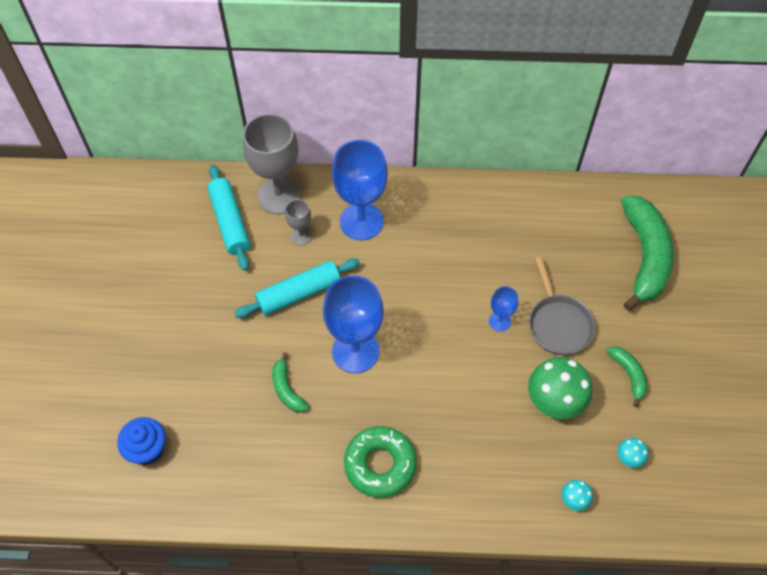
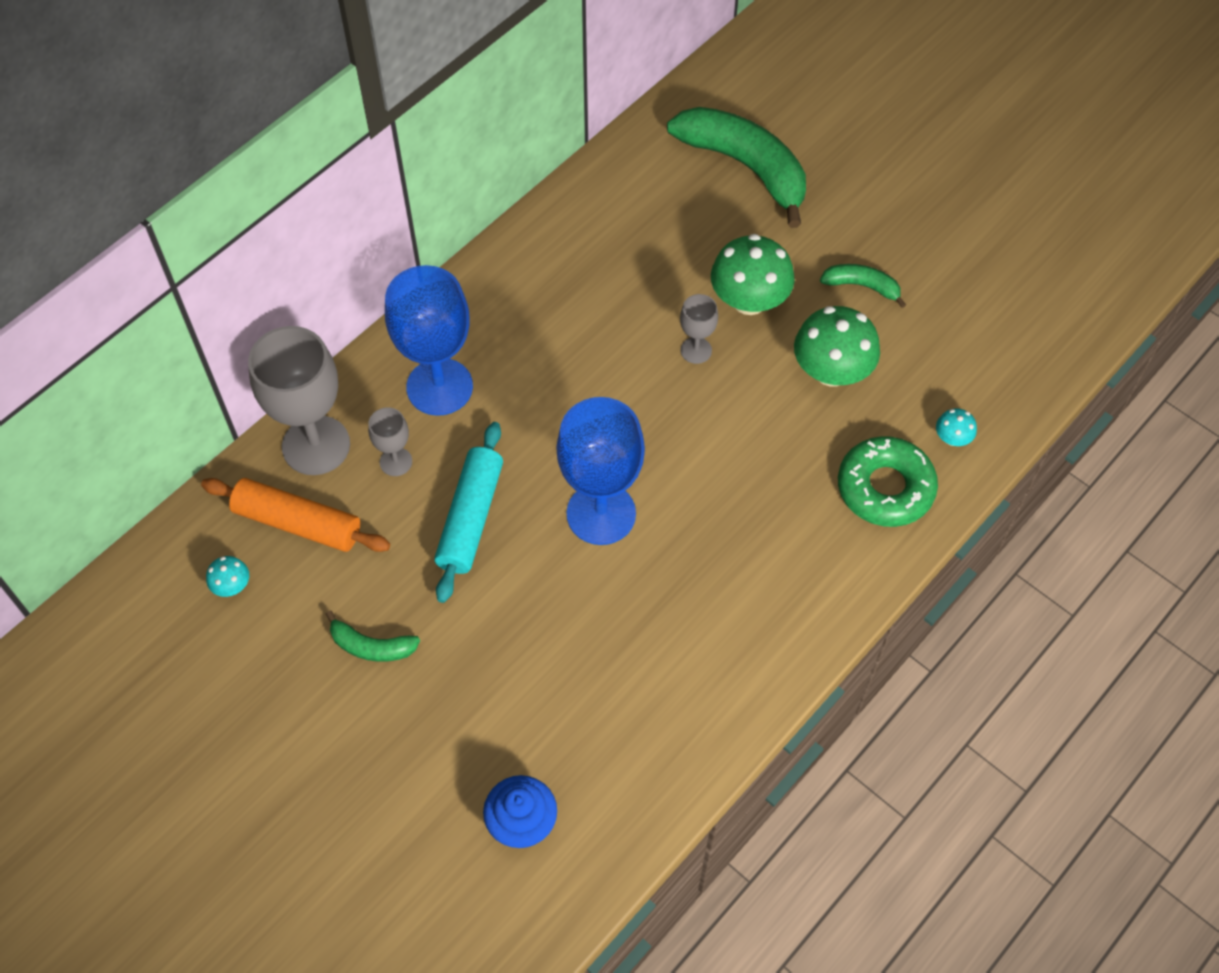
camera: 50 degrees left, 0 degrees up
turquoise rolling pin [207,165,250,270] -> orange rolling pin [201,478,390,552]
green banana [272,352,309,412] -> green banana moved to [325,611,420,662]
green donut [344,426,417,498] -> green donut moved to [838,436,938,527]
blue goblet [489,286,518,332] -> grey goblet [680,294,718,364]
grey pan [529,257,596,355] -> green mushroom [711,234,795,315]
turquoise mushroom [618,438,648,468] -> turquoise mushroom moved to [206,556,249,597]

